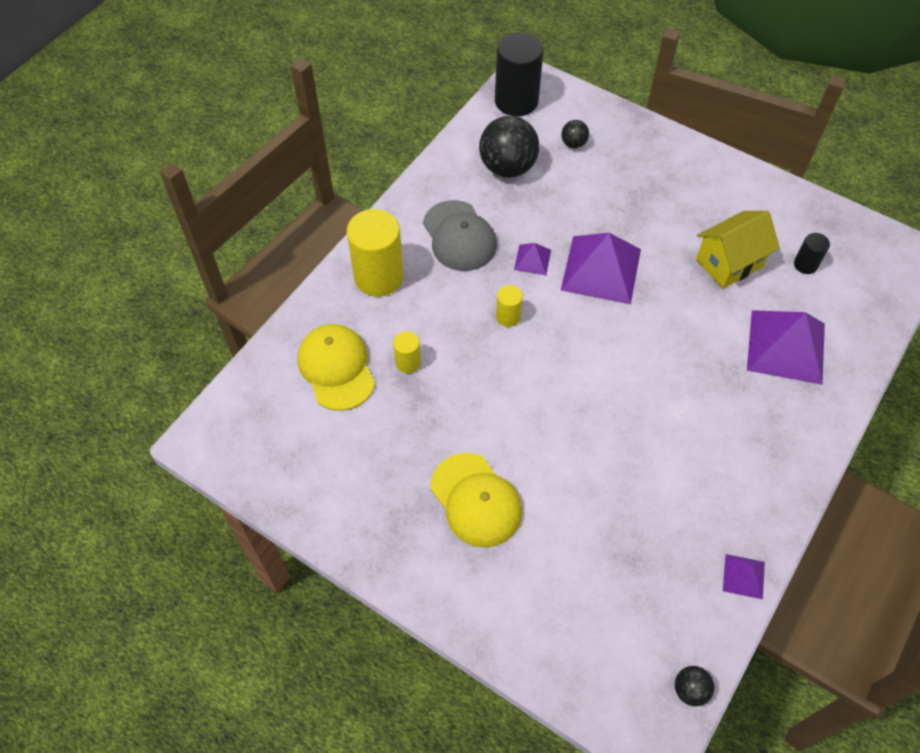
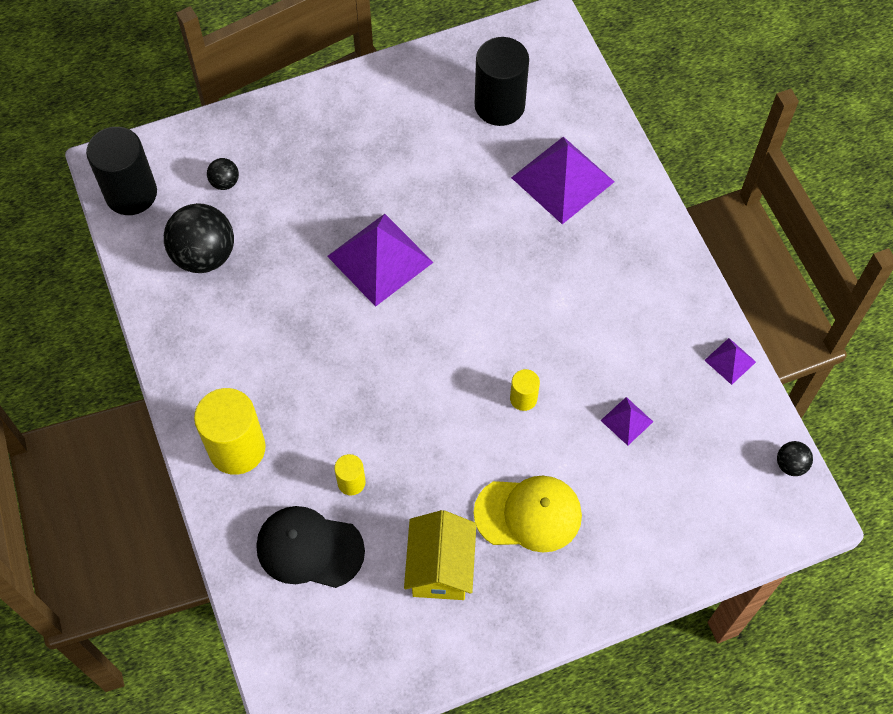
camera: 55 degrees left, 5 degrees up
yellow cap [297,324,375,411] -> black cap [256,506,365,588]
grey cap [423,200,497,271] -> none
yellow cylinder [496,285,523,327] -> yellow cylinder moved to [510,369,540,411]
purple pyramid [514,243,551,275] -> purple pyramid moved to [600,397,653,446]
yellow house [696,211,780,289] -> yellow house moved to [404,510,476,600]
black cylinder [794,233,830,274] -> black cylinder [475,37,529,126], size x2.06

